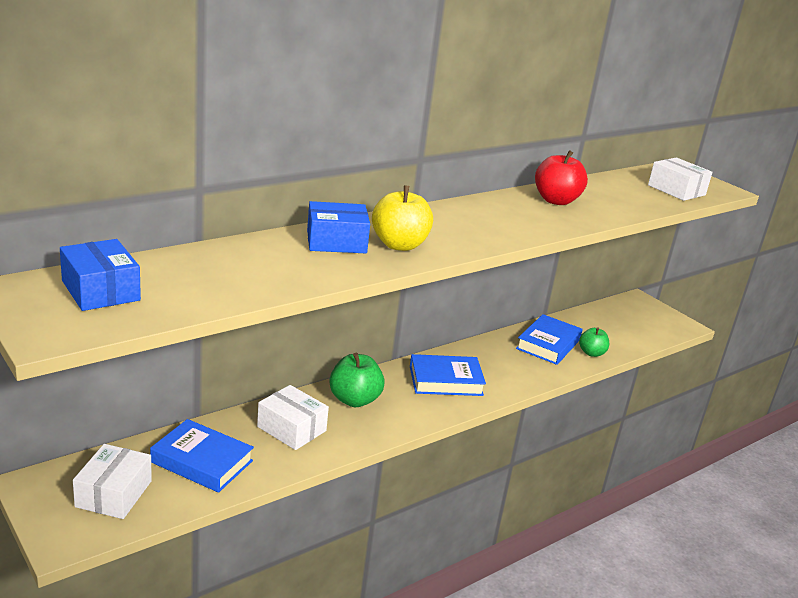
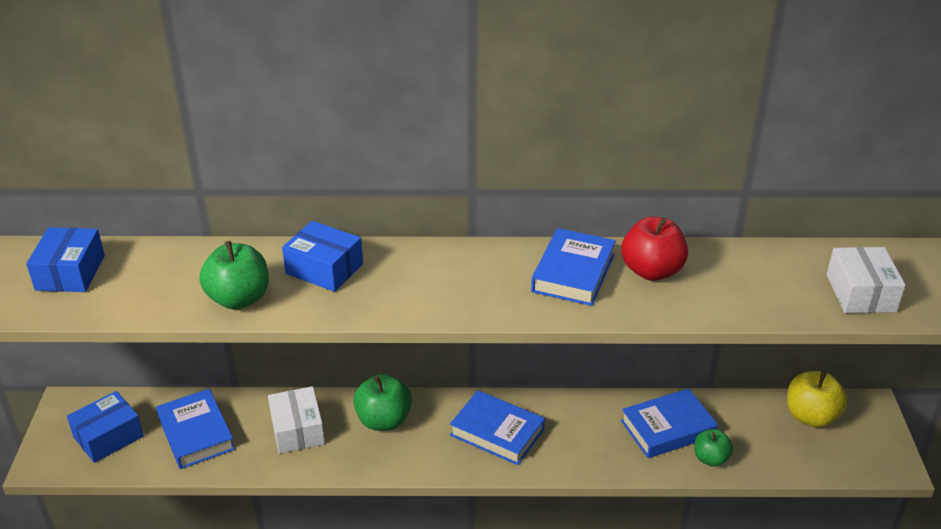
camera: 40 degrees right, 10 degrees up
white box [73,444,152,519] -> blue box [67,391,144,463]
yellow apple [372,185,433,251] -> yellow apple moved to [787,371,848,428]
none -> green apple [199,241,269,310]
none -> blue book [531,228,616,306]

